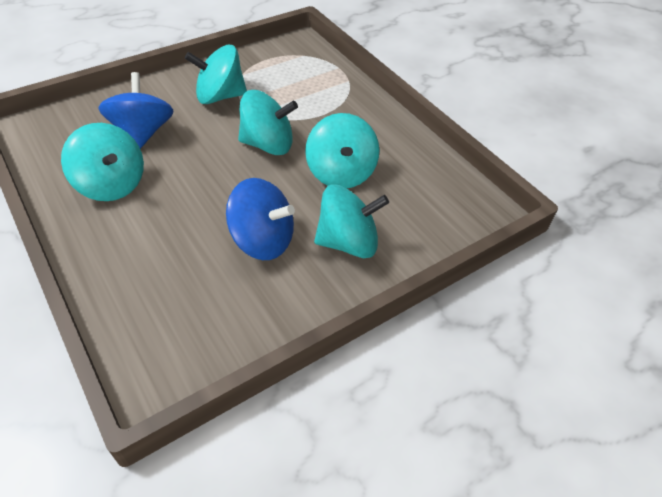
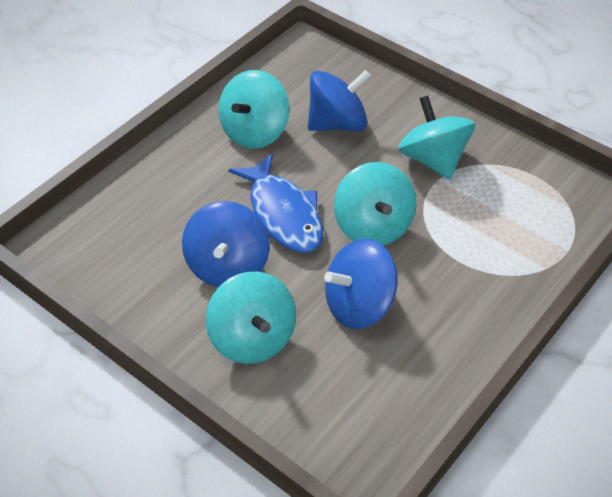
camera: 75 degrees right, 0 degrees up
turquoise spinning top [305,113,379,188] -> blue spinning top [324,239,398,329]
none -> blue fish [228,153,323,253]

